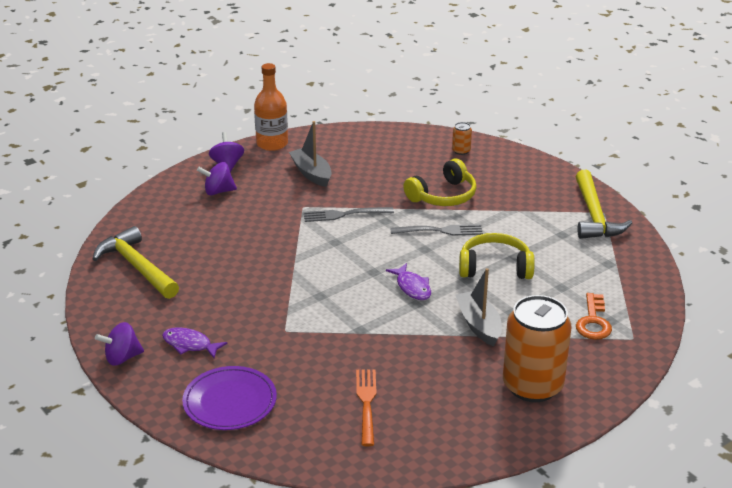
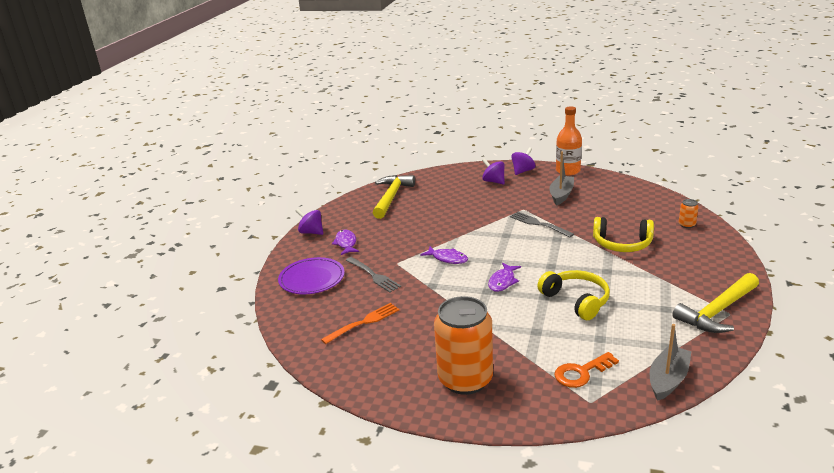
camera: 55 degrees right, 5 degrees down
grey fork [390,224,483,236] -> grey fork moved to [346,257,401,292]
grey boat [456,268,502,346] -> grey boat moved to [650,324,692,401]
none -> purple fish [420,246,468,264]

